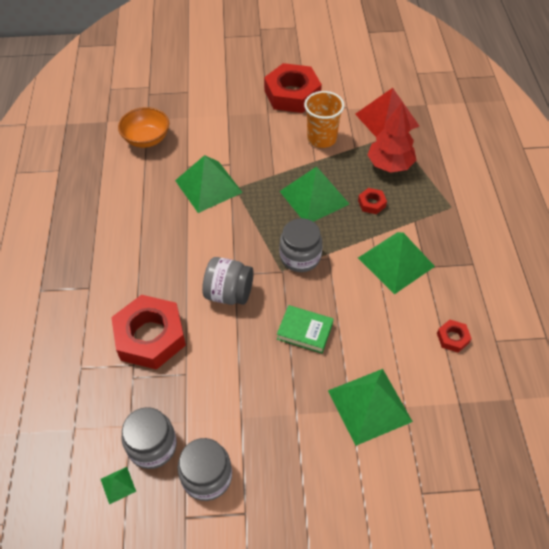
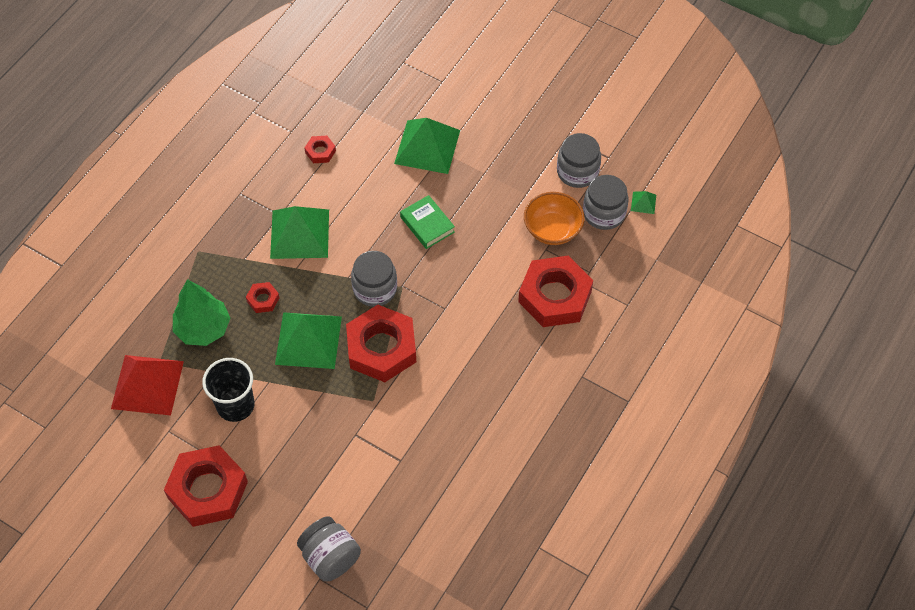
camera: 145 degrees left, 5 degrees up
orange bowl [118,107,169,148] -> orange bowl moved to [524,192,585,245]
green pyramid [175,155,243,213] -> none
grey jar [202,257,254,305] -> grey jar moved to [297,516,361,581]
orange cup [304,91,344,148] -> black cup [202,358,255,422]
red tree [368,102,416,173] -> green tree [173,279,230,346]
none -> red nut [346,305,416,382]

